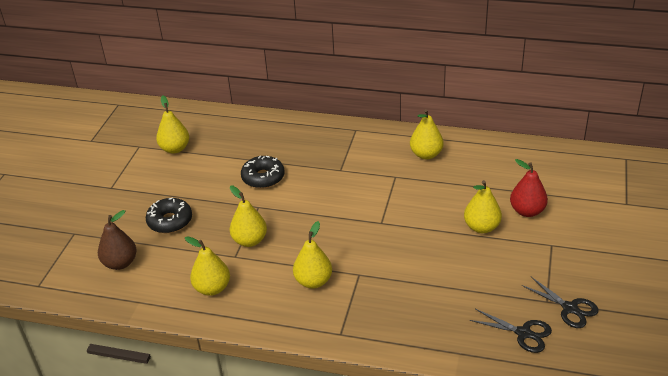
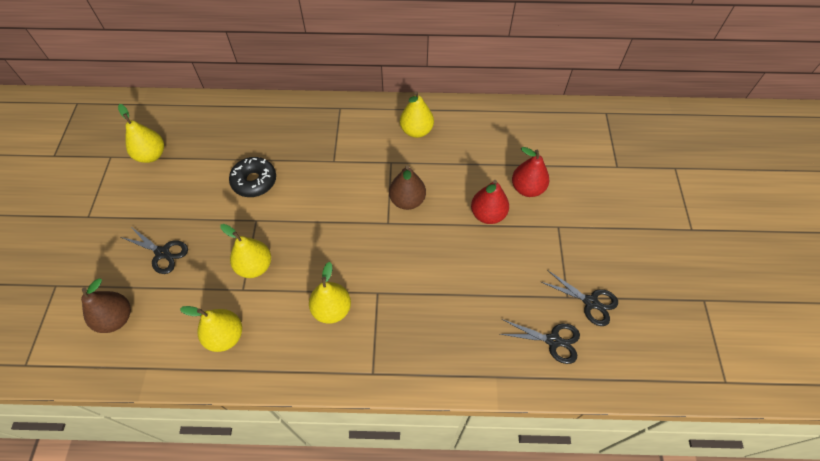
camera: 15 degrees left, 20 degrees up
black donut [146,198,192,233] -> black scissors [121,226,188,274]
yellow pear [464,180,502,233] -> red pear [471,180,509,224]
none -> brown pear [389,165,426,210]

